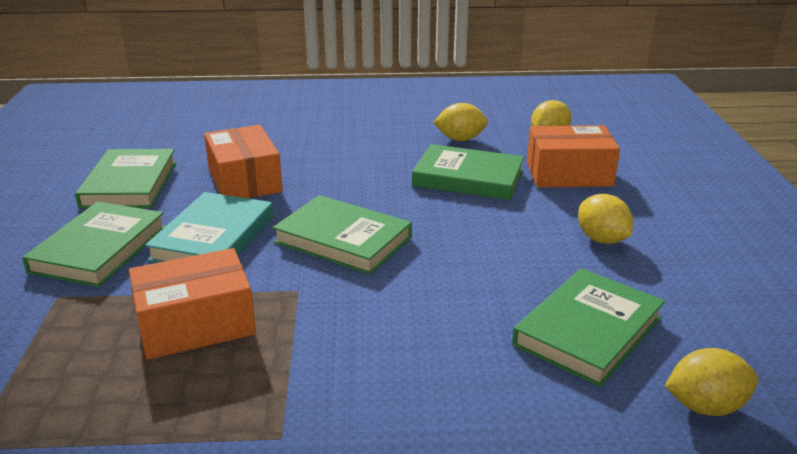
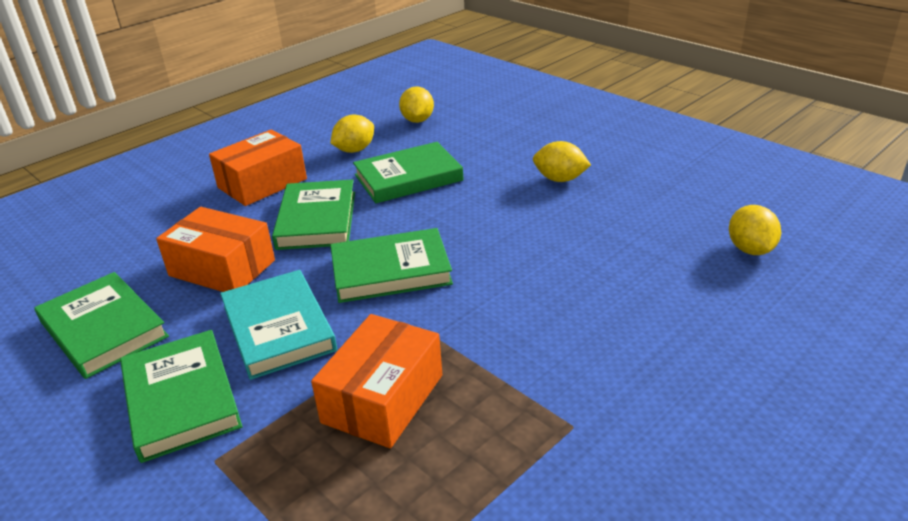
camera: 40 degrees left, 5 degrees up
green book [512,268,665,387] -> green book moved to [272,179,355,250]
orange box [527,125,620,188] -> orange box moved to [209,129,307,206]
yellow lemon [665,348,758,416] -> yellow lemon turned 45 degrees counterclockwise [729,205,781,255]

